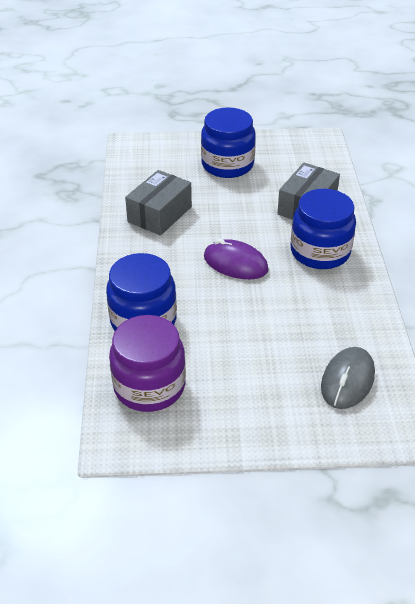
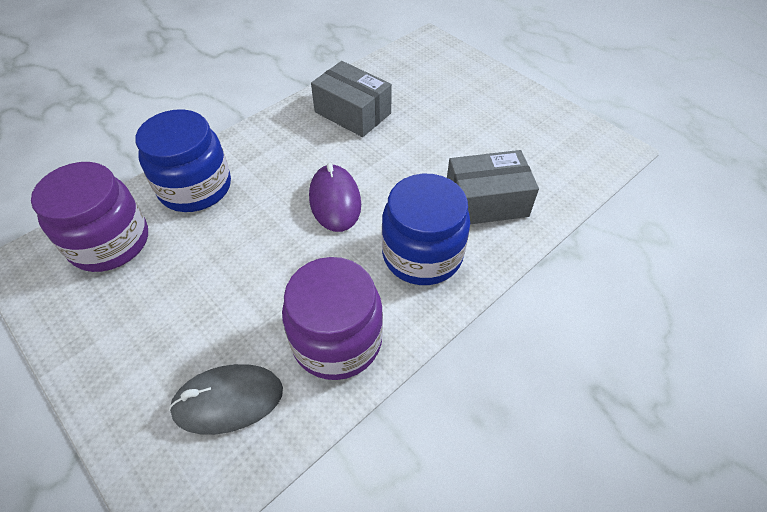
camera: 50 degrees right, 10 degrees up
grey box [125,170,192,236] -> grey box turned 45 degrees clockwise [311,61,392,137]
blue jar [201,107,256,178] -> none
none -> purple jar [282,257,383,380]

